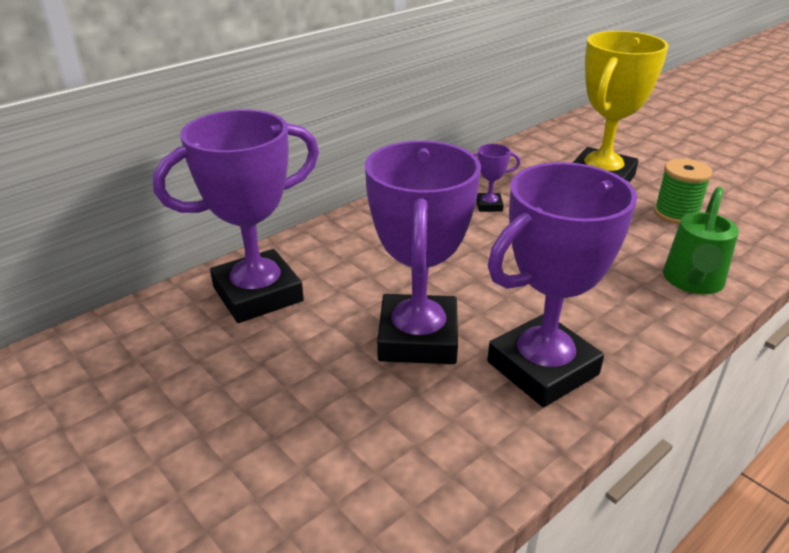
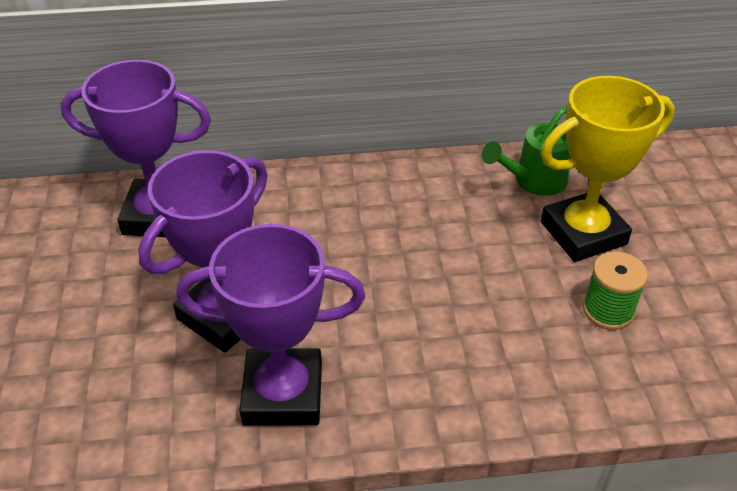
camera: 35 degrees right, 10 degrees up
purple trophy [473,144,520,212] -> none
green watering can [663,187,739,294] -> green watering can moved to [481,107,570,196]

